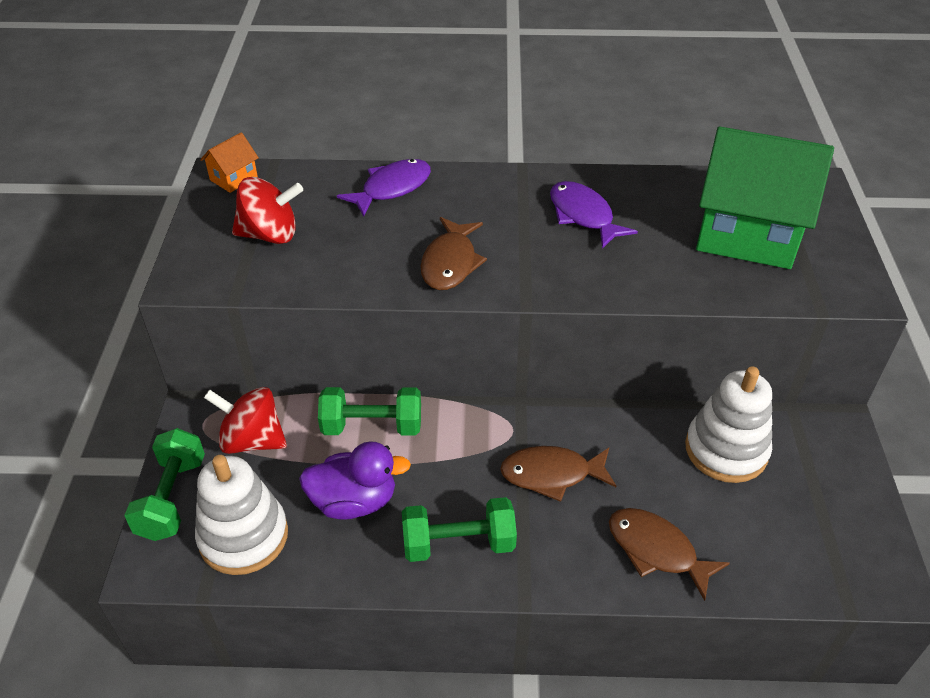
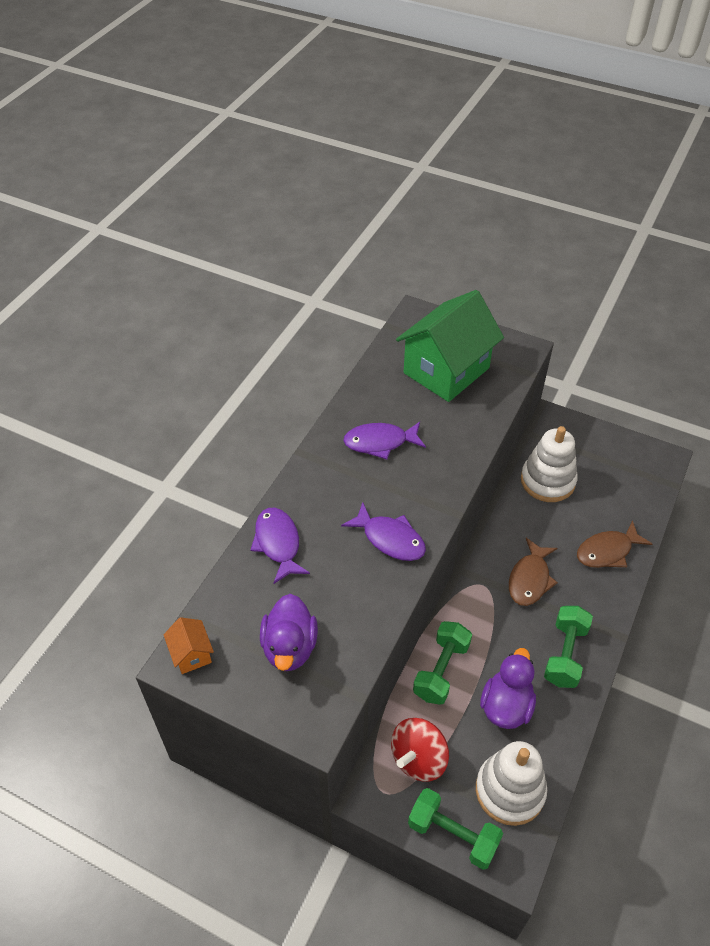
camera: 65 degrees left, 5 degrees up
red spinning top [232,177,303,244] -> purple duck [260,594,318,671]
brown fish [421,217,487,290] -> purple fish [341,502,426,561]

